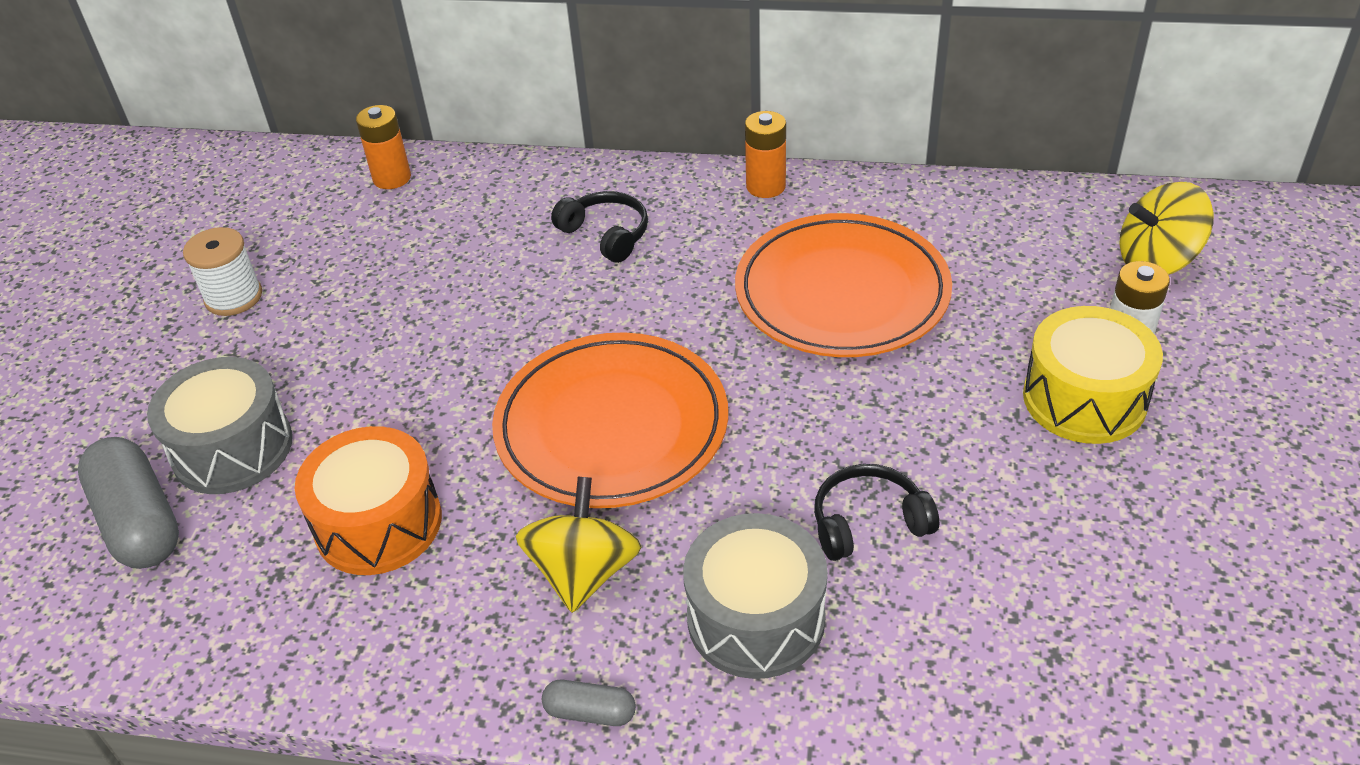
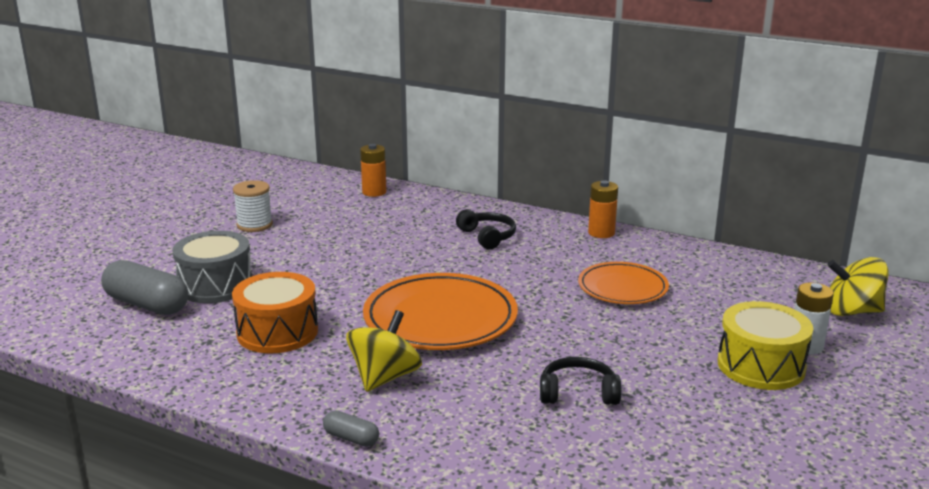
camera: 15 degrees right, 20 degrees down
grey capsule [78,437,179,569] -> grey capsule turned 45 degrees counterclockwise [101,260,188,315]
grey drum [683,513,828,679] -> none
orange plate [735,213,952,357] -> orange plate [578,262,669,304], size x0.62

